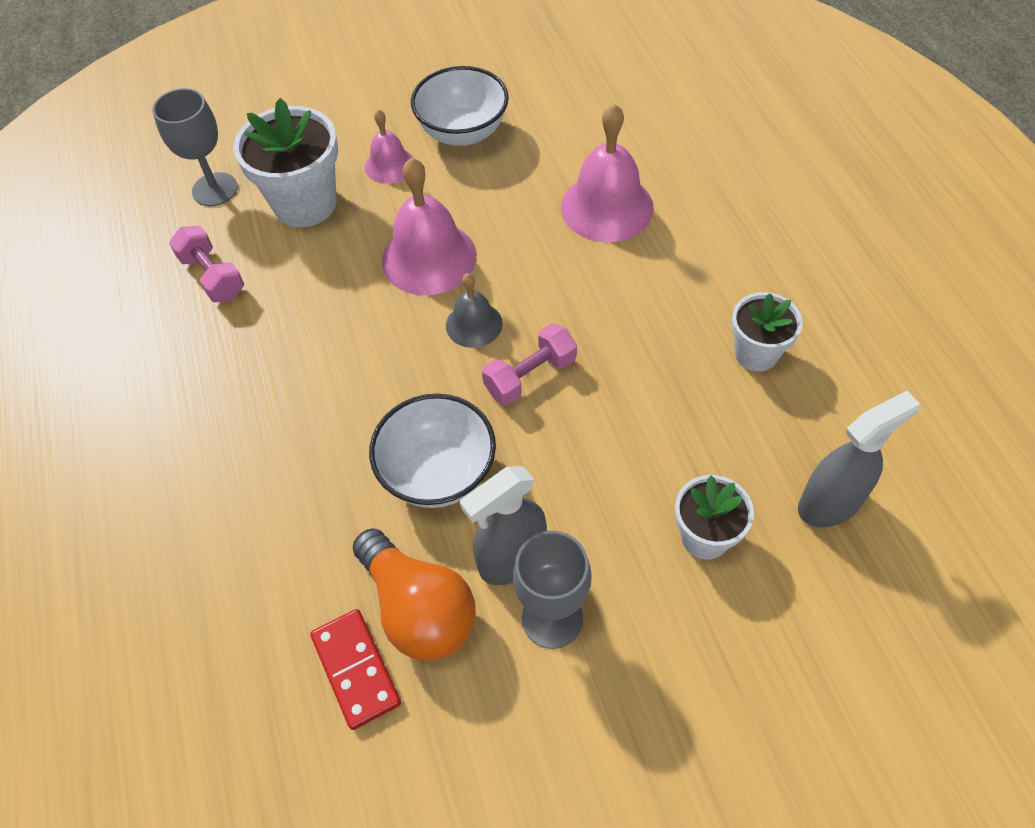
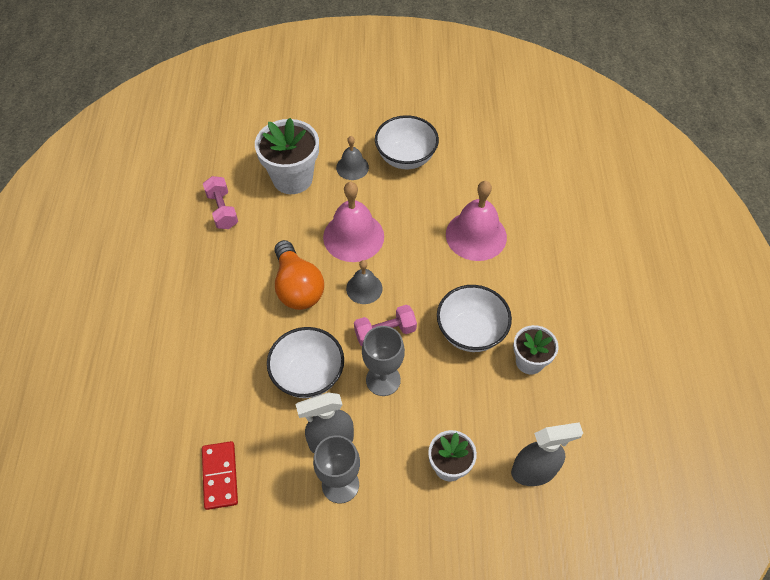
camera: 15 degrees right, 0 degrees up
grey goblet [152,88,238,206] -> grey goblet moved to [362,326,405,396]
orange light bulb [353,528,476,661] -> orange light bulb moved to [275,240,324,310]
pink bell [365,109,413,184] -> grey bell [336,136,369,180]
none -> white bowl [437,285,512,352]

